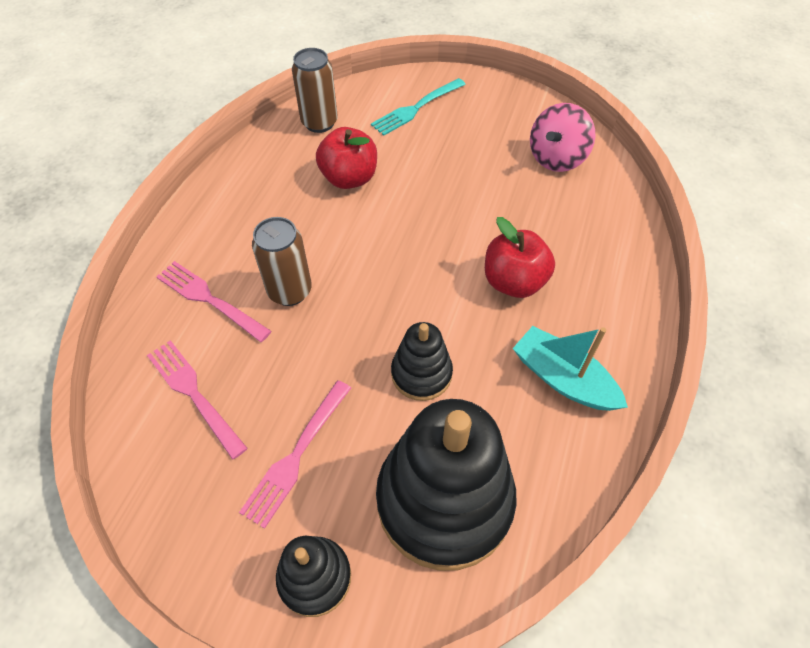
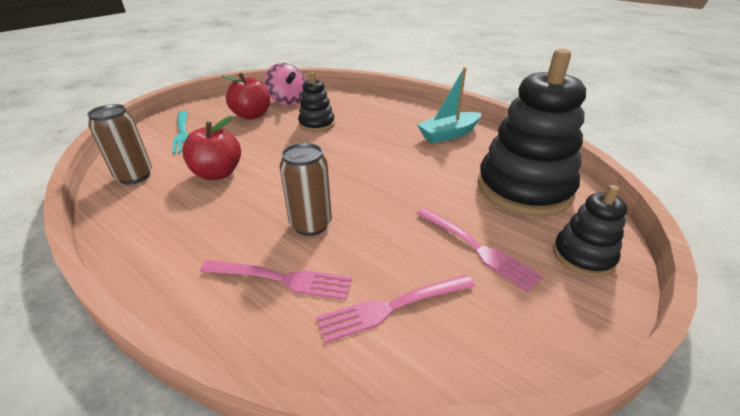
camera: 70 degrees left, 20 degrees down
pink fork [156,261,272,342] -> pink fork turned 135 degrees counterclockwise [200,260,352,300]
black stacking toy [391,322,453,401] -> black stacking toy moved to [298,72,335,132]
red apple [485,217,555,298] -> red apple moved to [221,73,270,120]

